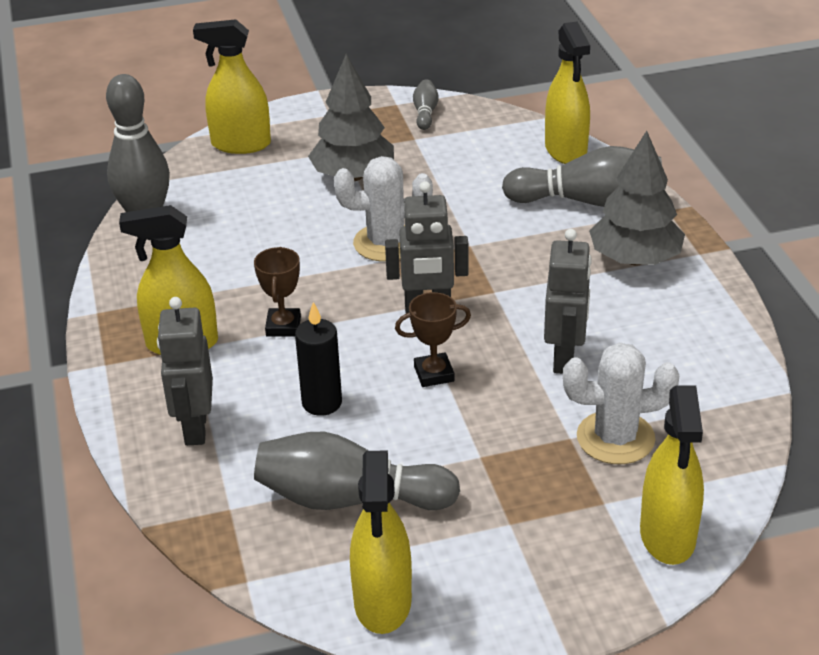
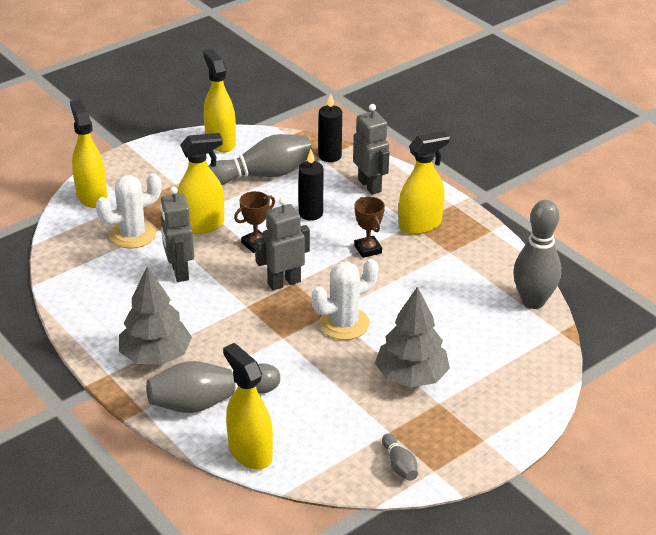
camera: 155 degrees right, 0 degrees up
yellow spray bottle [193,19,271,154] -> yellow spray bottle moved to [176,133,224,234]
none -> black candle [319,93,342,162]

